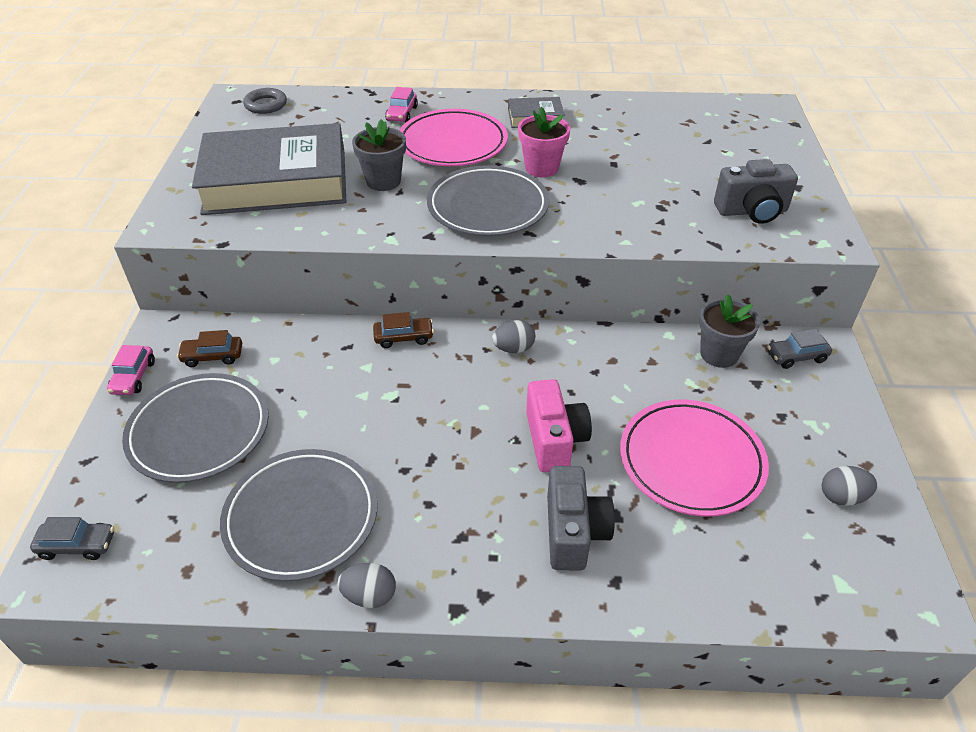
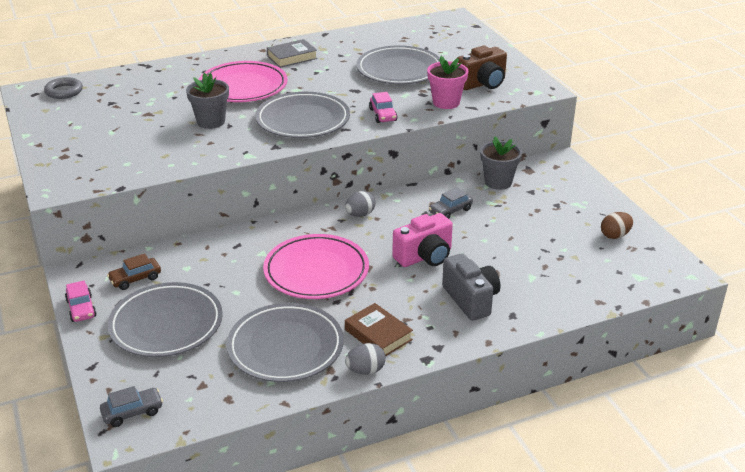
camera: 25 degrees left, 10 degrees down
grey book [192,123,346,215] -> none
brown car [373,312,434,348] -> none
pink car [385,87,418,122] -> pink car moved to [369,92,398,123]
pink flower pot [518,107,570,177] -> pink flower pot moved to [427,56,468,109]
pink camera [526,379,592,472] -> pink camera turned 90 degrees clockwise [392,213,453,267]
pink plate [620,399,769,517] -> pink plate moved to [263,234,369,299]
grey camera [714,159,798,224] -> brown camera [456,46,507,90]
grey car [767,329,832,369] -> grey car moved to [429,187,473,219]
grey egg [822,466,878,506] -> brown egg [601,212,633,239]
none -> brown book [345,303,413,356]
none -> grey plate [356,45,440,85]

